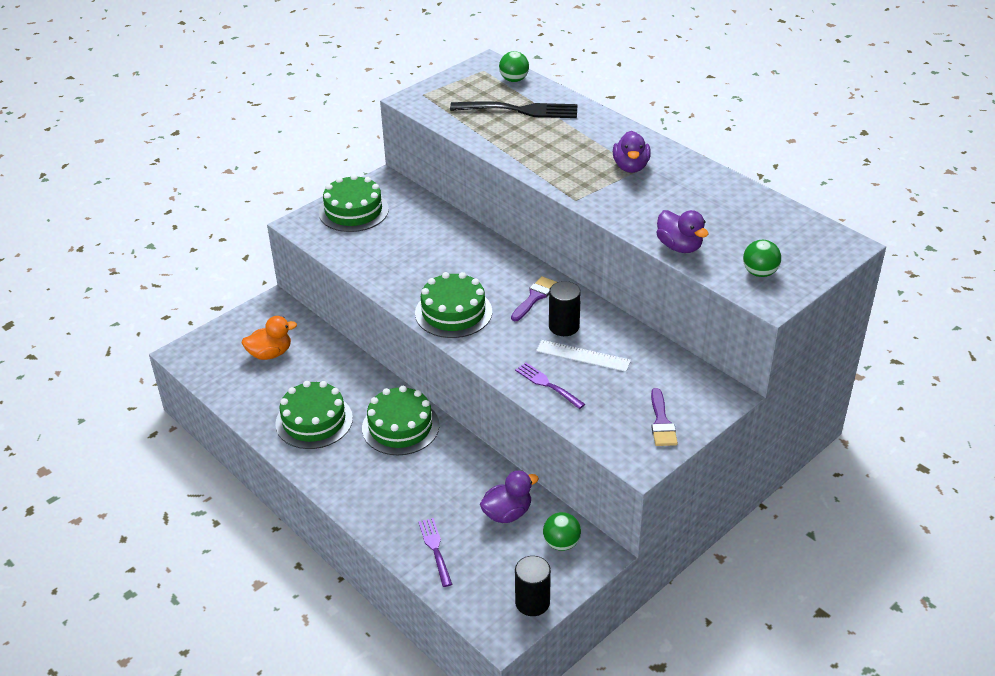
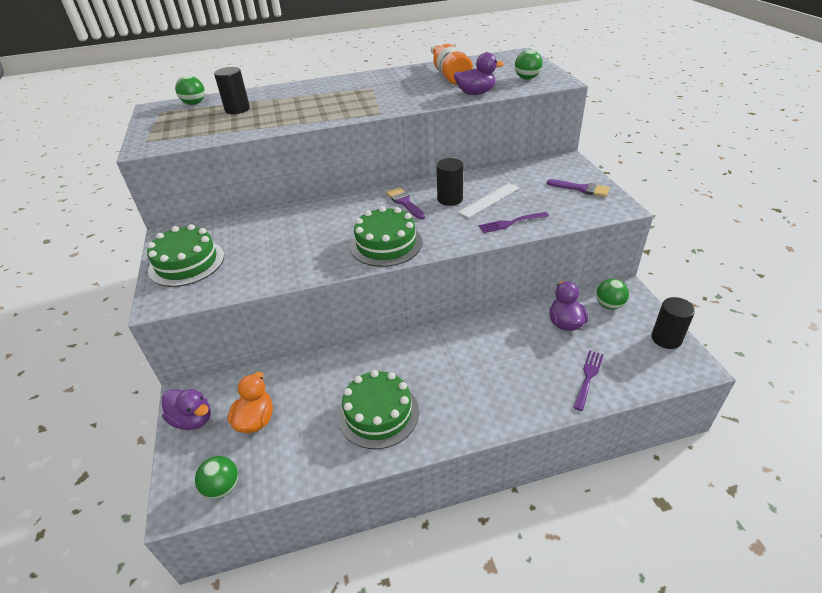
camera: 60 degrees left, 0 degrees up
green cake [362,386,439,455] -> none
purple fork [418,518,452,587] -> purple fork turned 105 degrees clockwise [573,350,604,411]
black fork [450,101,578,118] -> black cylinder [214,67,250,114]
purple duck [613,131,651,173] -> purple duck moved to [162,389,211,430]
none -> green ball [195,456,238,499]
none -> orange bottle [431,43,473,85]

